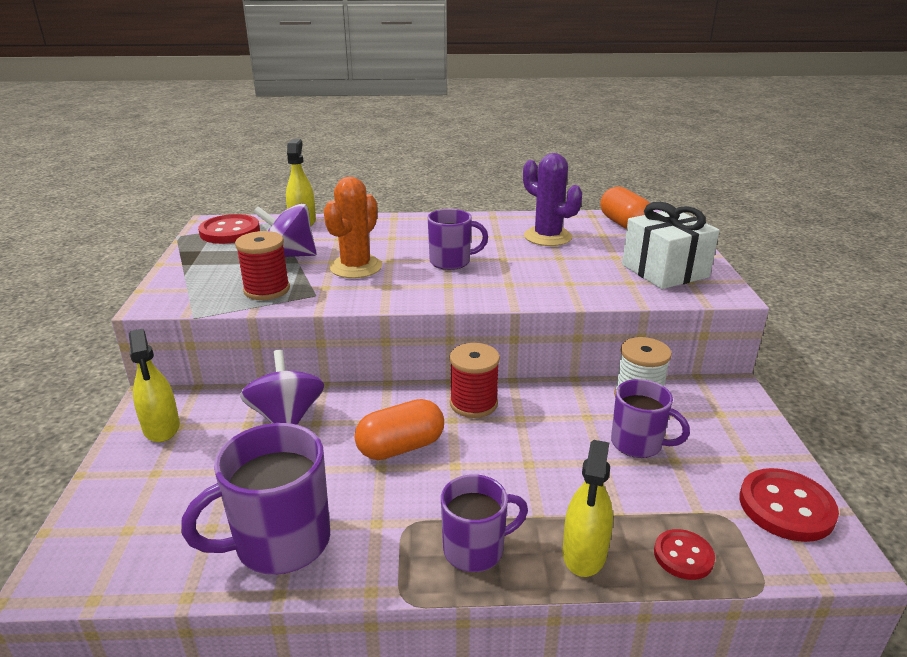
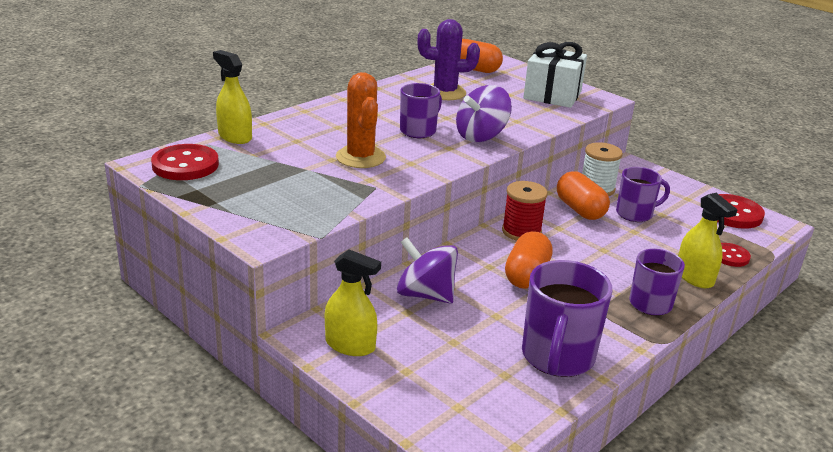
camera: 45 degrees left, 0 degrees up
red spool [235,231,290,300] -> none
purple spinning top [253,203,317,257] -> purple spinning top moved to [456,85,512,142]
none -> orange capsule [557,171,610,220]

